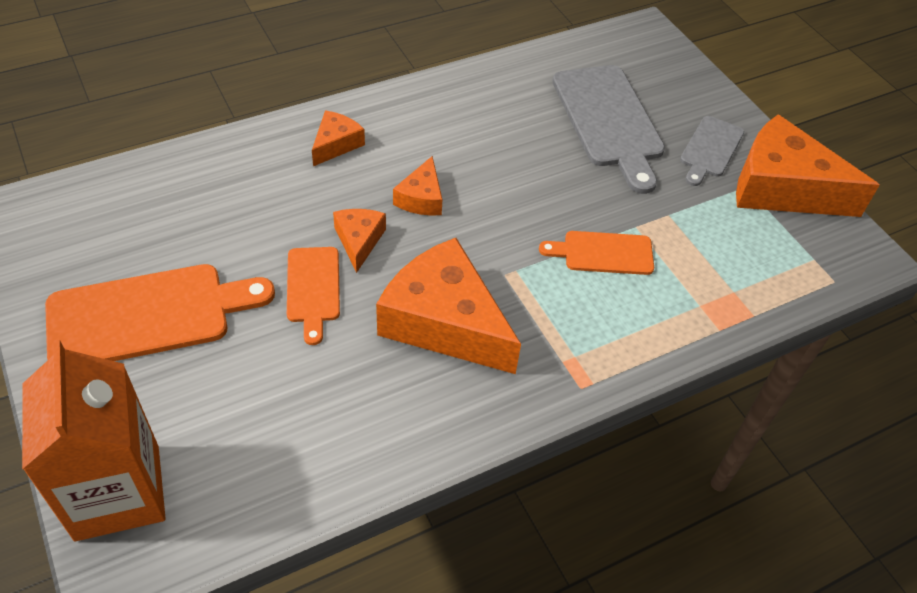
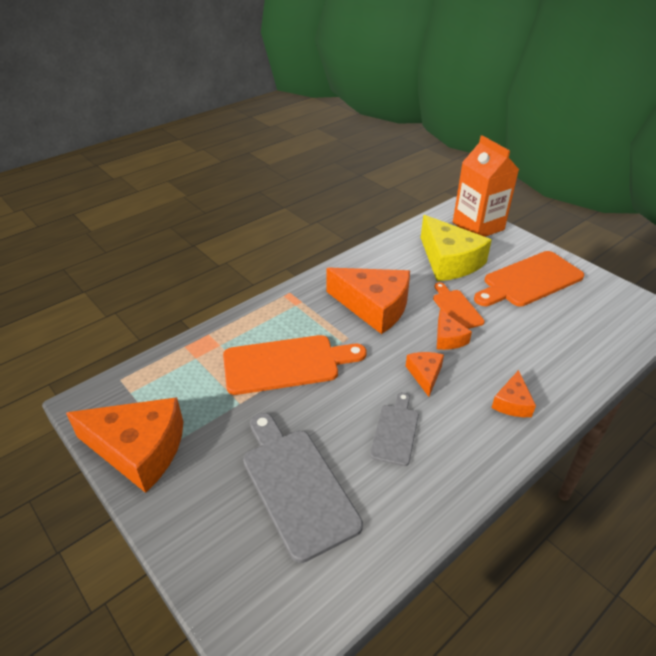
camera: 170 degrees right, 10 degrees down
orange cutting board [539,231,654,275] -> orange cutting board [223,335,367,395], size x1.78
grey cutting board [680,116,744,186] -> grey cutting board moved to [370,392,419,466]
none -> yellow cheese [421,215,492,281]

